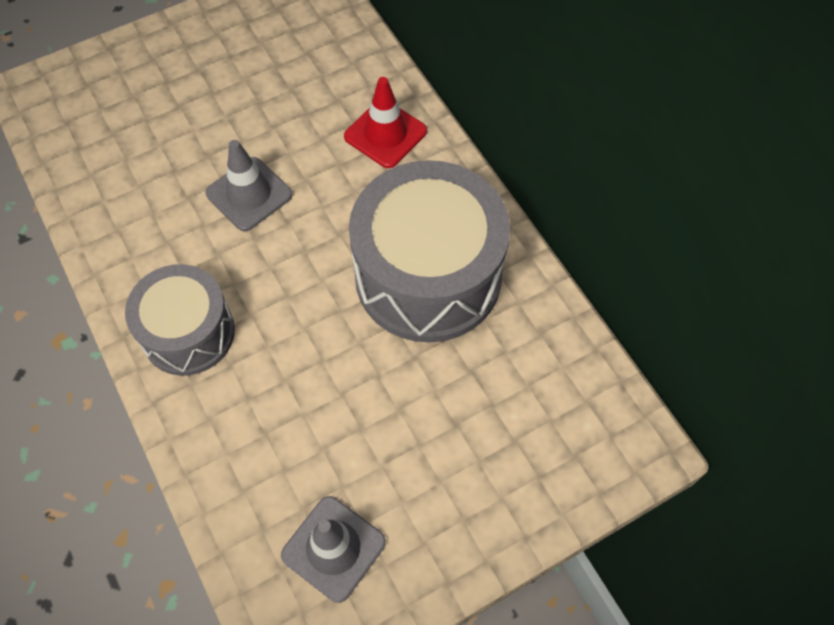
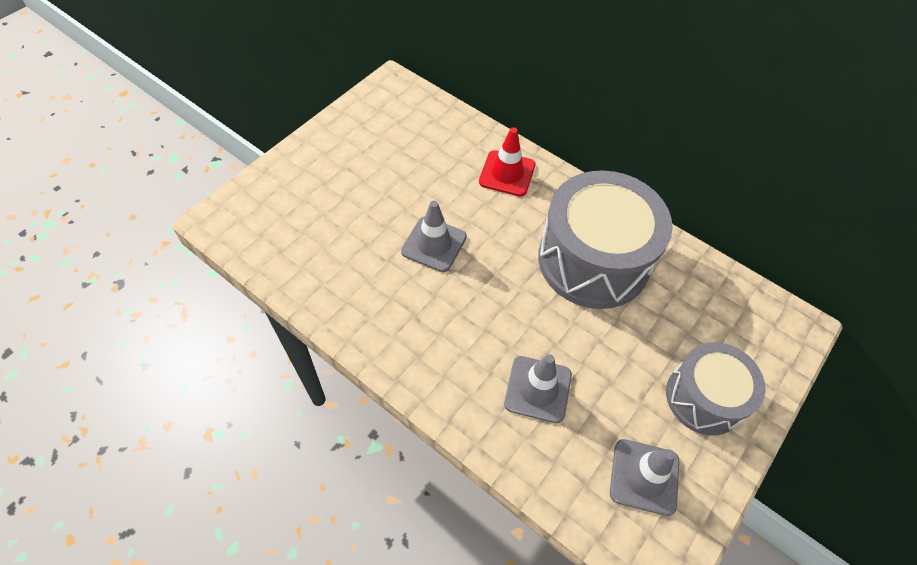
camera: 25 degrees left, 5 degrees down
grey drum [125,264,235,376] -> grey drum moved to [666,342,766,436]
none -> grey traffic cone [504,354,572,423]

